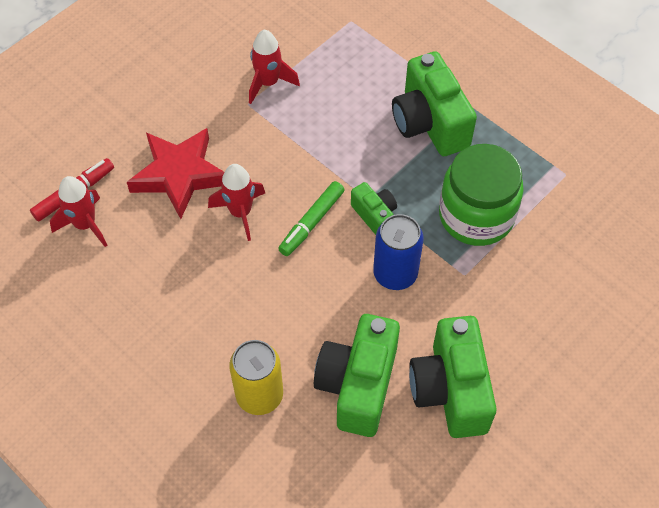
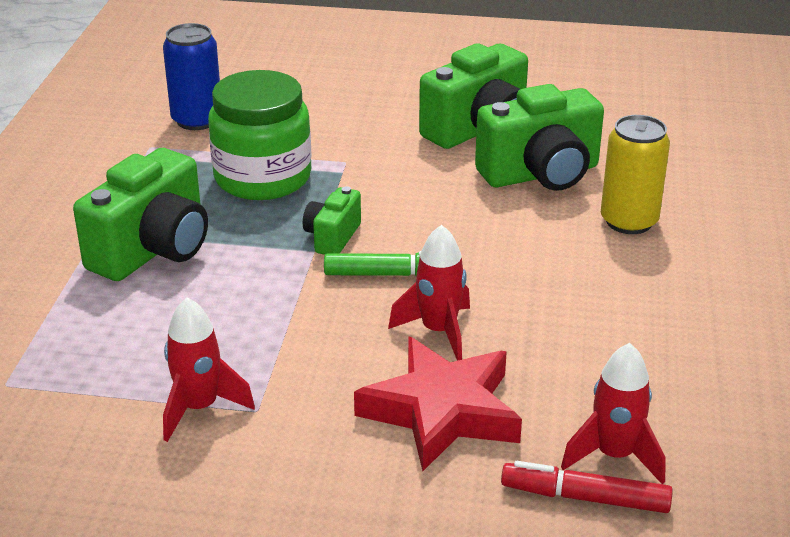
camera: 125 degrees left, 25 degrees down
blue can [373,214,424,290] -> blue can moved to [163,23,220,130]

